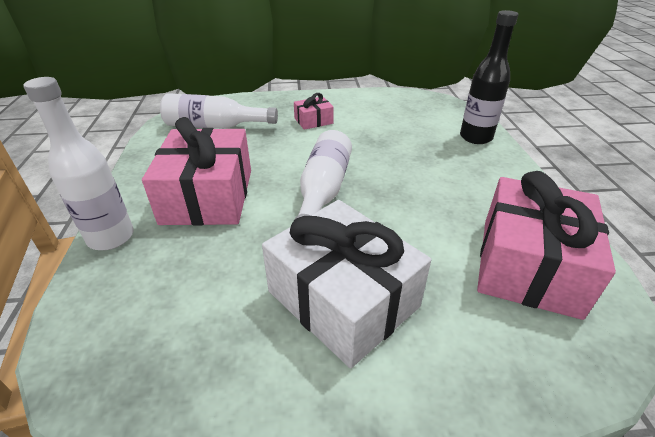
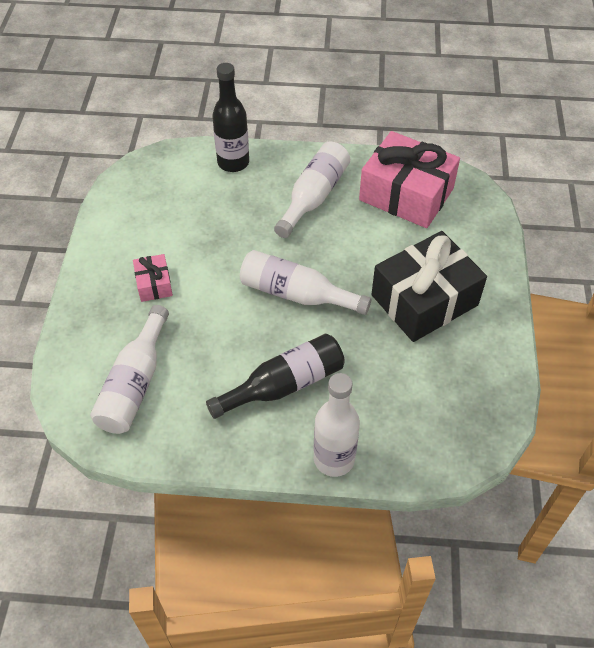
camera: 80 degrees left, 15 degrees up
pink gift [142,117,251,226] -> black bottle [206,334,345,419]
white gift [262,200,431,368] -> black gift [371,231,487,342]
none -> white bottle [274,142,350,238]

